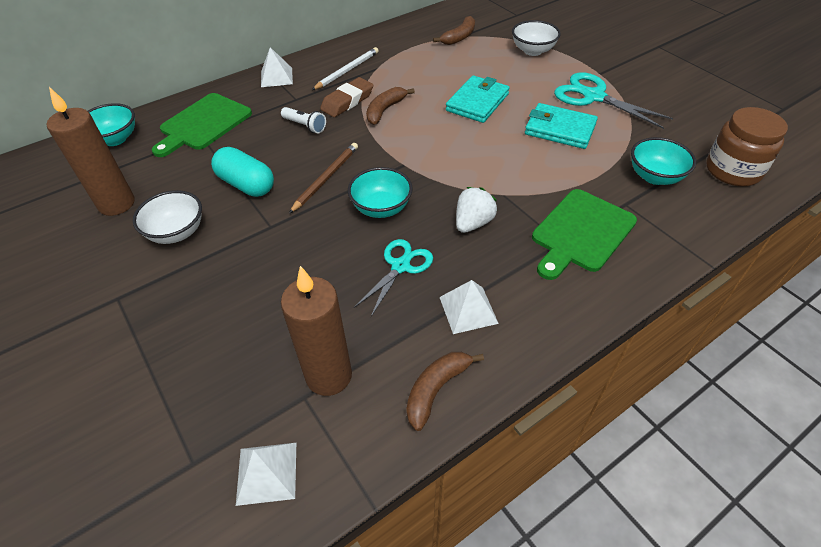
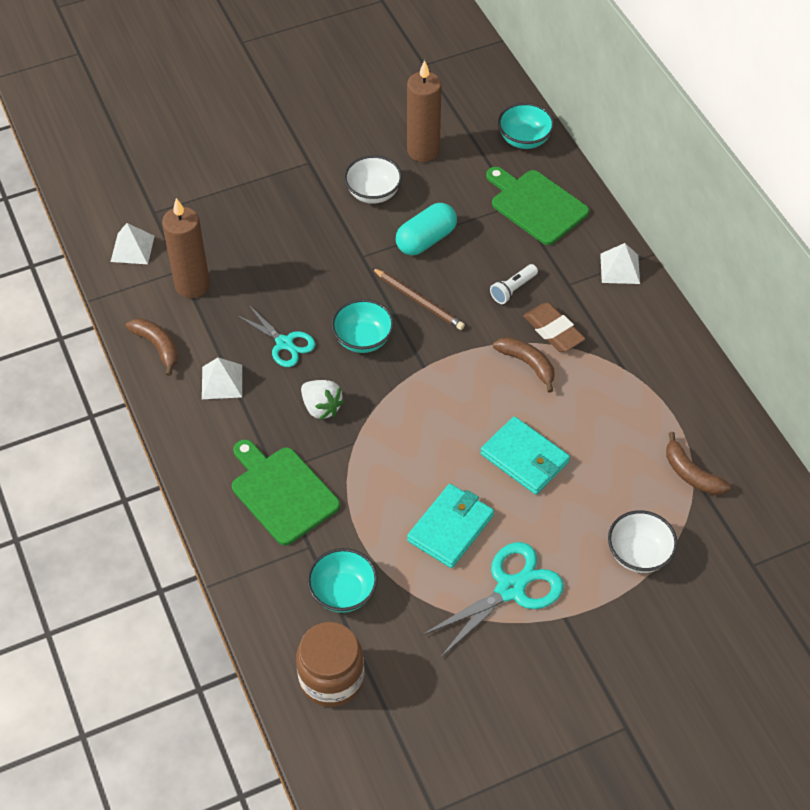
camera: 100 degrees right, 5 degrees up
white pencil [312,47,379,90] -> none

